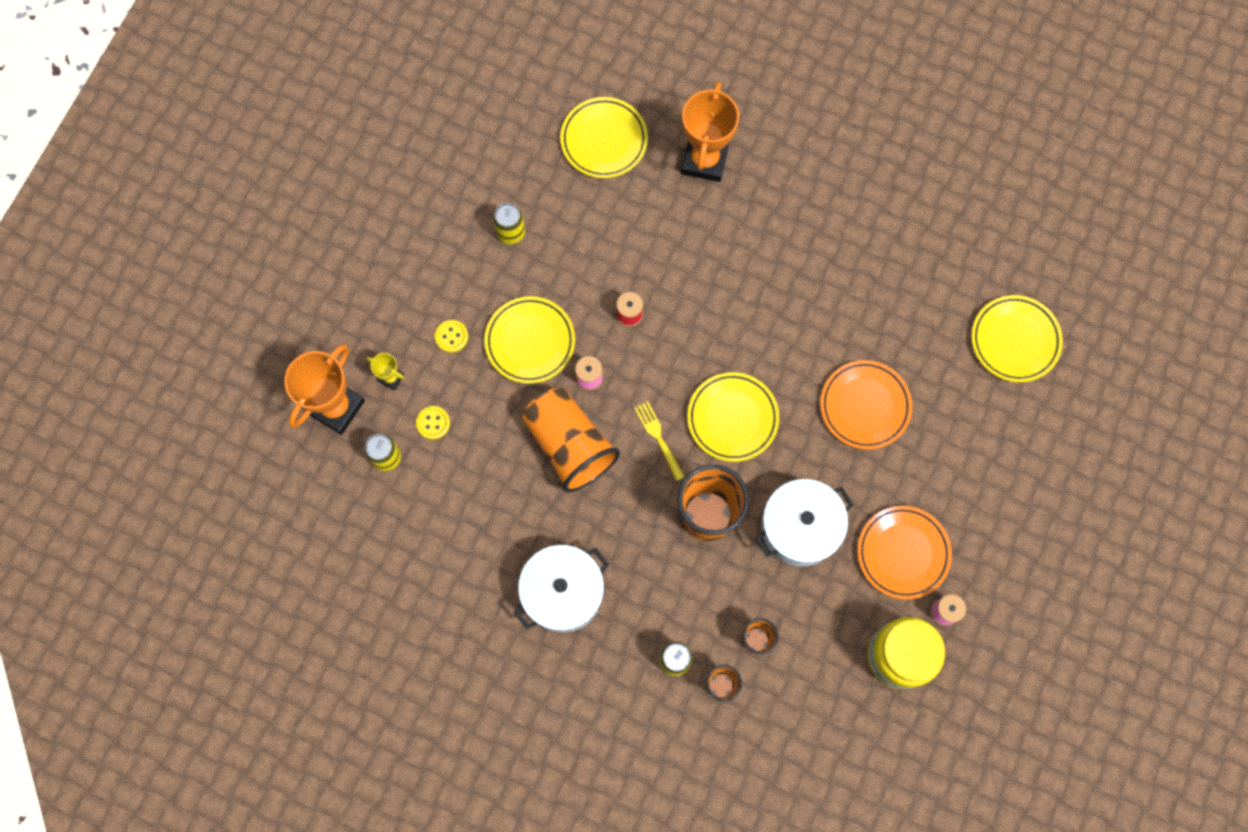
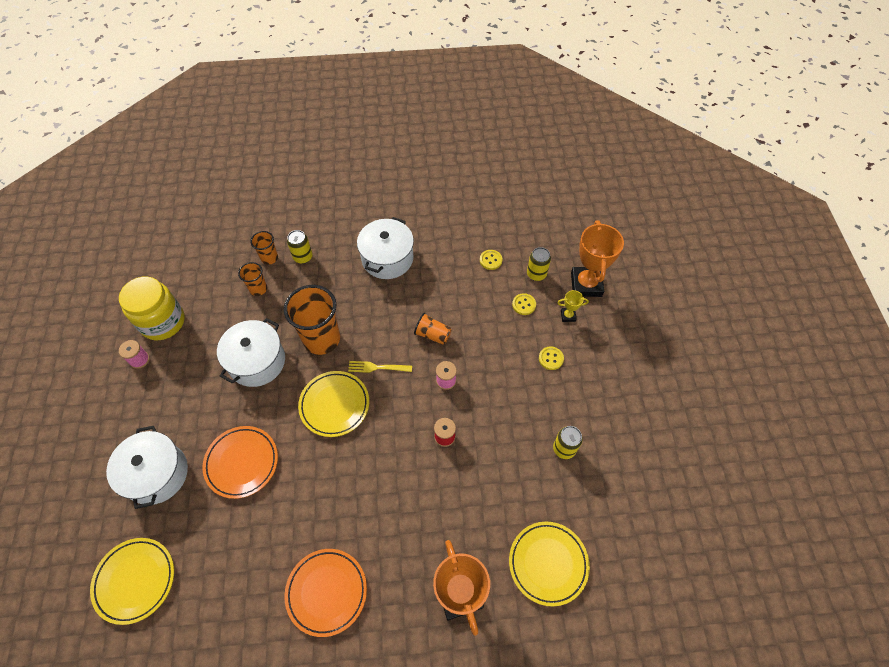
camera: 150 degrees right, 15 degrees down
yellow plate [484,296,575,384] -> none
orange cup [522,388,620,492] -> orange cup [414,313,452,345], size x0.50
yellow fork [634,401,685,481] -> yellow fork turned 150 degrees clockwise [348,361,412,373]
orange plate [857,506,952,600] -> orange plate moved to [285,549,367,637]
none -> white pot [106,426,188,509]
none -> yellow button [480,250,503,270]

